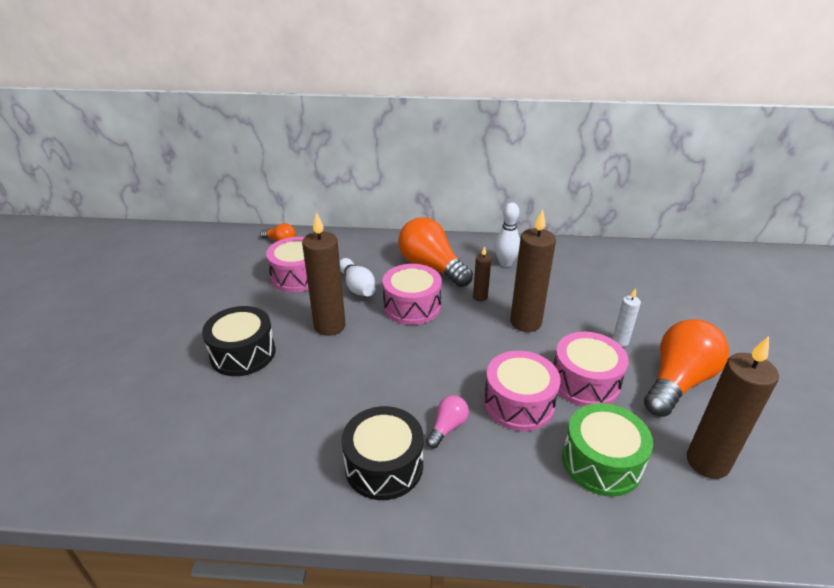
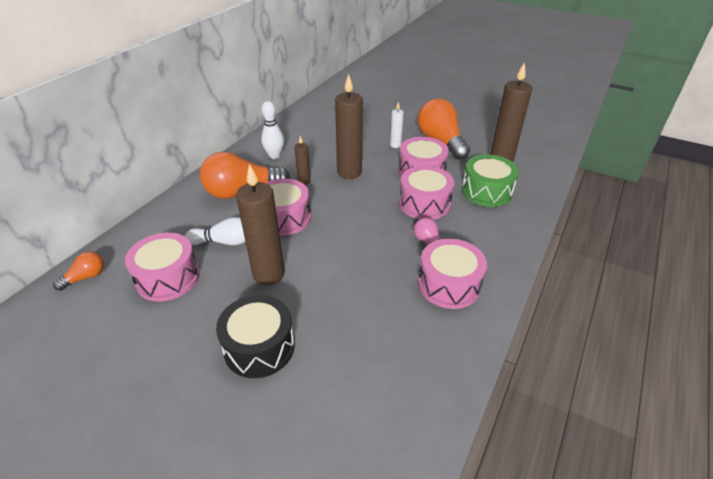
camera: 65 degrees left, 5 degrees up
black drum [342,406,424,500] -> pink drum [418,239,487,309]

